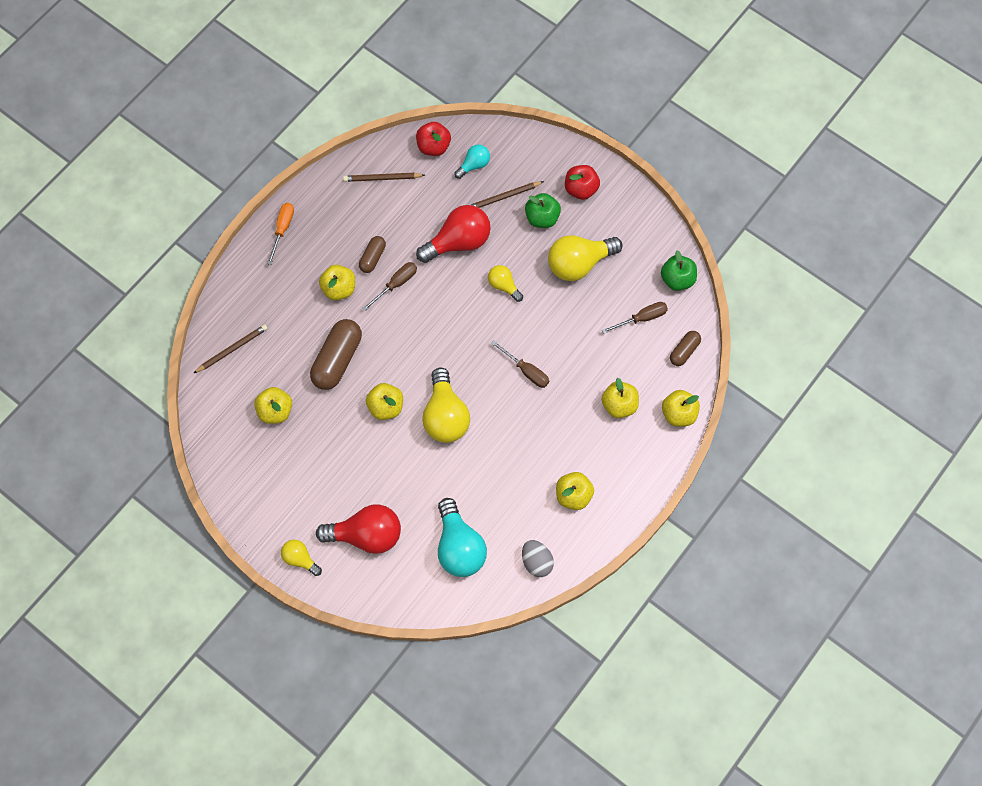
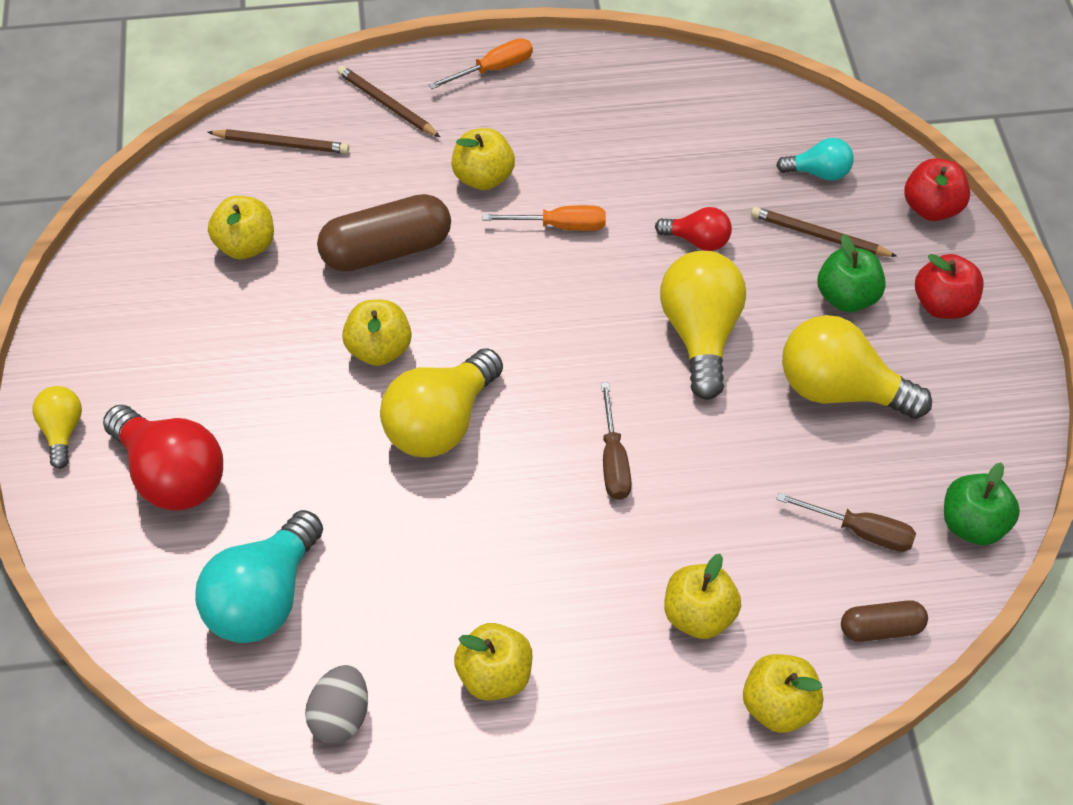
camera: 45 degrees right, 15 degrees down
brown pencil [343,173,425,182] -> brown pencil moved to [337,65,440,137]
brown capsule [359,236,386,273] -> none
brown screwdriver [362,262,417,311] -> orange screwdriver [482,205,606,231]
red apple [416,122,451,156] -> red apple moved to [904,158,970,221]
red light bulb [416,205,491,263] -> red light bulb [655,207,732,251], size x0.54
yellow light bulb [488,265,523,302] -> yellow light bulb [660,251,746,400], size x1.87

